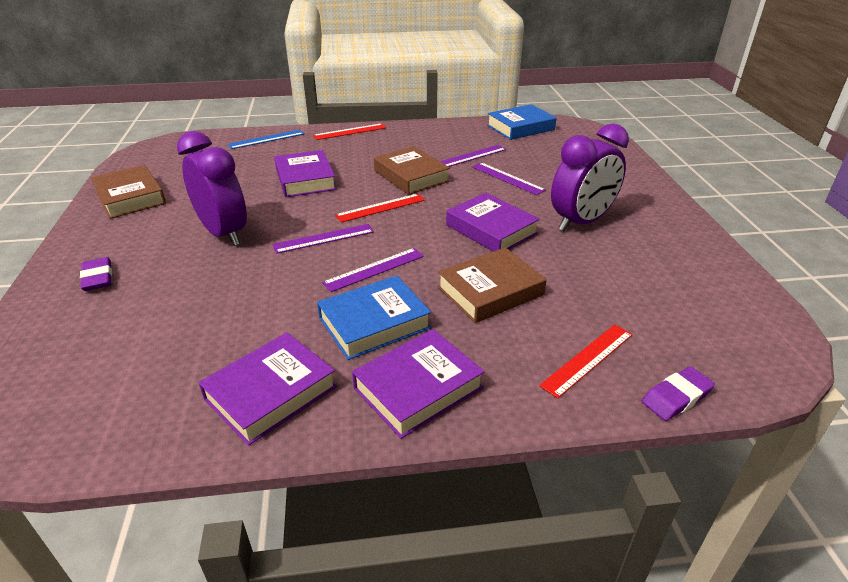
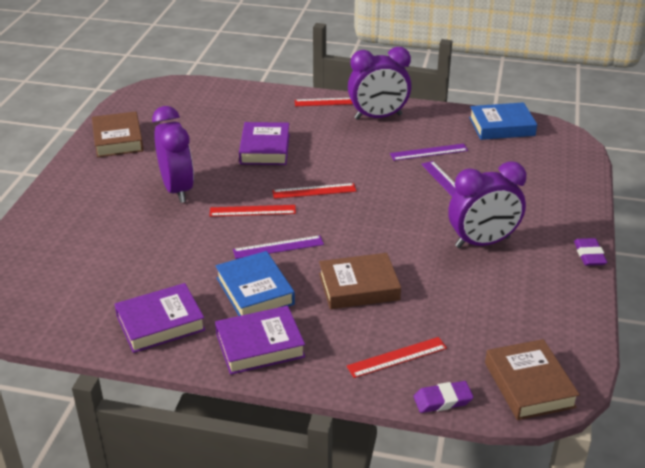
camera: 20 degrees right, 0 degrees up
purple eraser [80,257,112,291] -> purple eraser moved to [574,238,607,266]
blue ruler [228,129,304,149] -> none
purple ruler [273,224,374,254] -> red ruler [210,205,296,217]
blue book [317,275,431,360] -> blue book turned 75 degrees clockwise [215,251,295,316]
brown book [374,146,450,195] -> brown book moved to [485,339,580,420]
purple book [446,193,540,252] -> none
none -> purple clock [348,47,412,120]

